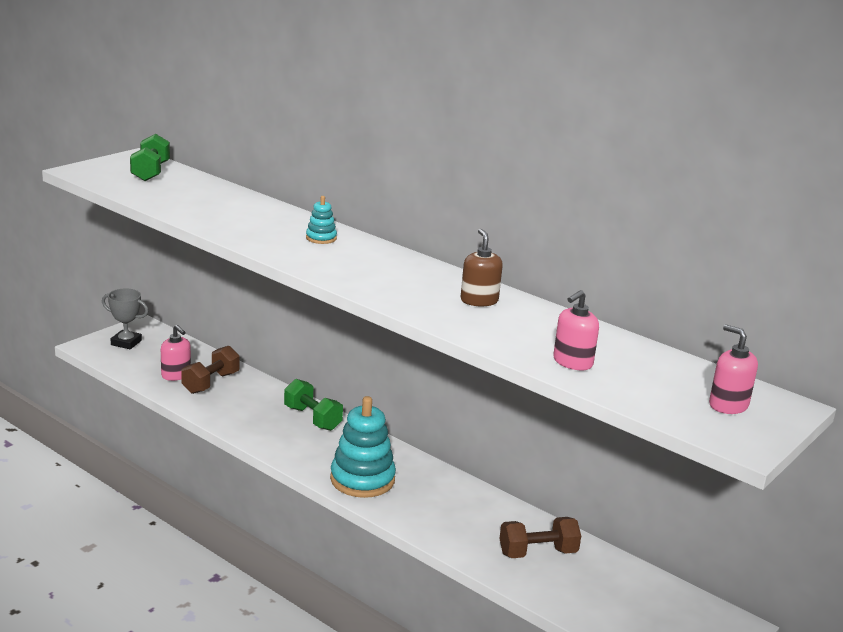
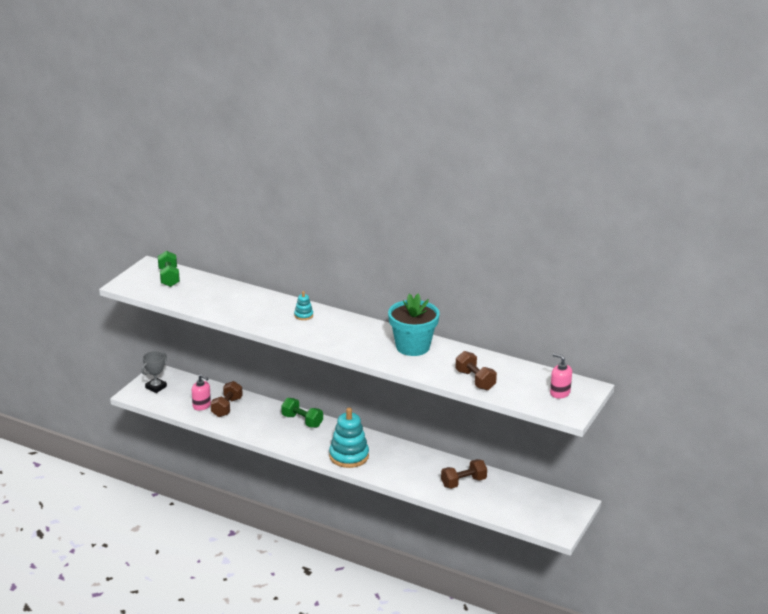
camera: 10 degrees left, 5 degrees up
grey trophy [102,288,149,349] -> grey trophy turned 60 degrees counterclockwise [141,351,167,393]
brown soap dispenser [461,229,503,306] -> turquoise flower pot [388,293,440,356]
pink soap dispenser [553,290,599,370] -> brown dumbbell [455,351,497,390]

